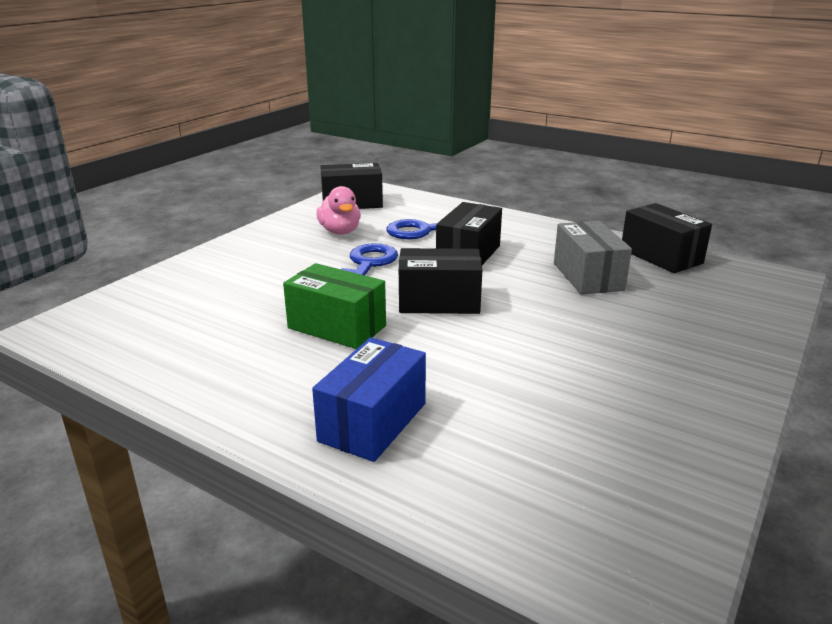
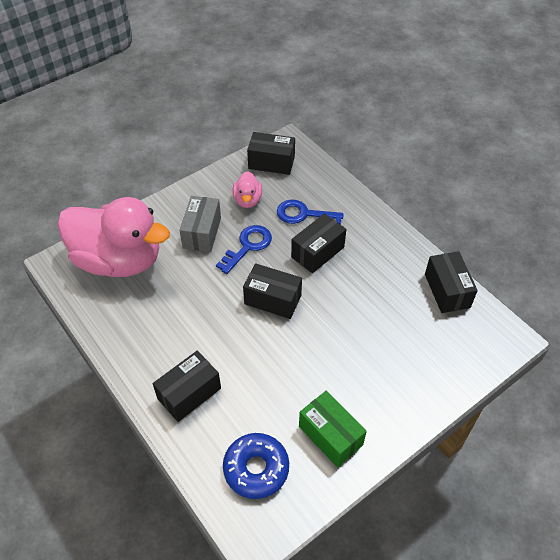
camera: 20 degrees right, 25 degrees up
green box [283,263,386,349] -> green box moved to [299,391,367,467]
blue box [312,337,426,462] -> black box [153,351,221,422]
grey box [554,221,632,295] -> grey box moved to [179,196,221,252]
none -> pink duck [57,197,170,277]
none -> blue donut [223,433,289,499]

